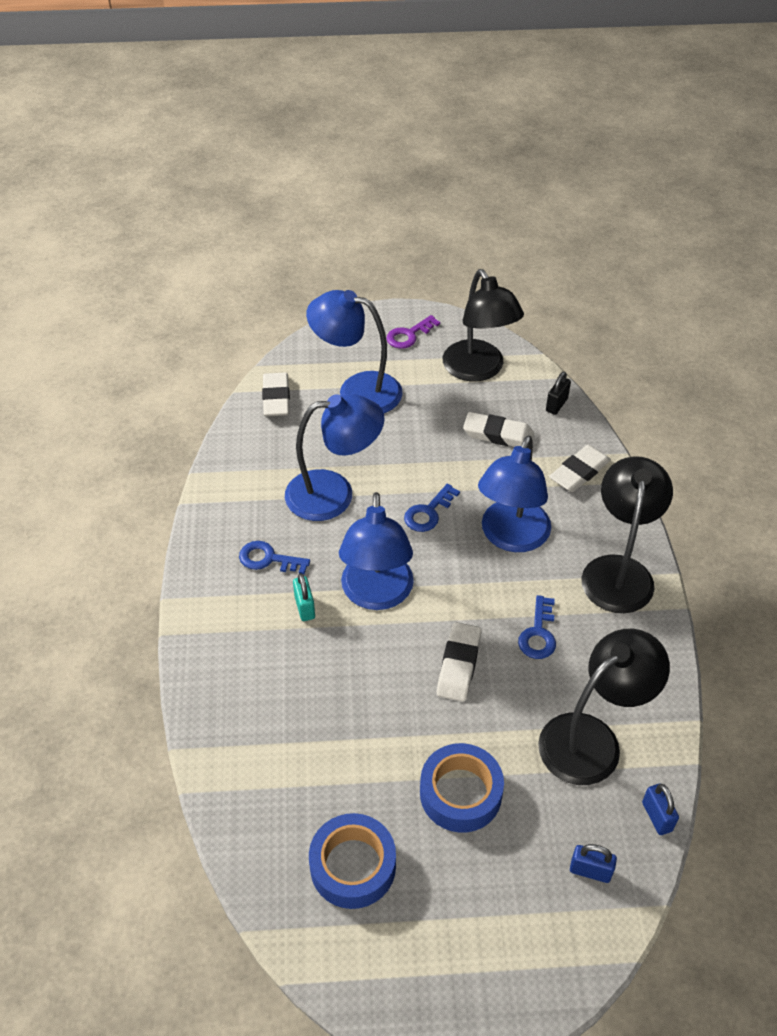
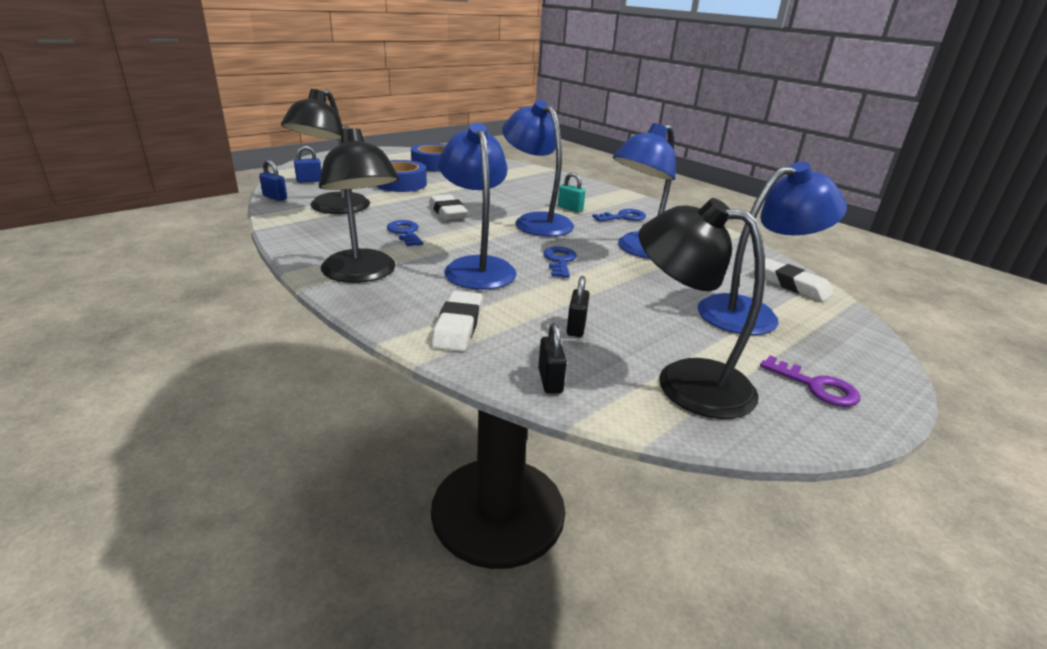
camera: 140 degrees right, 20 degrees down
purple key [386,315,440,349] -> purple key turned 120 degrees clockwise [760,355,860,407]
white eraser [463,412,534,447] -> black padlock [567,276,590,337]

